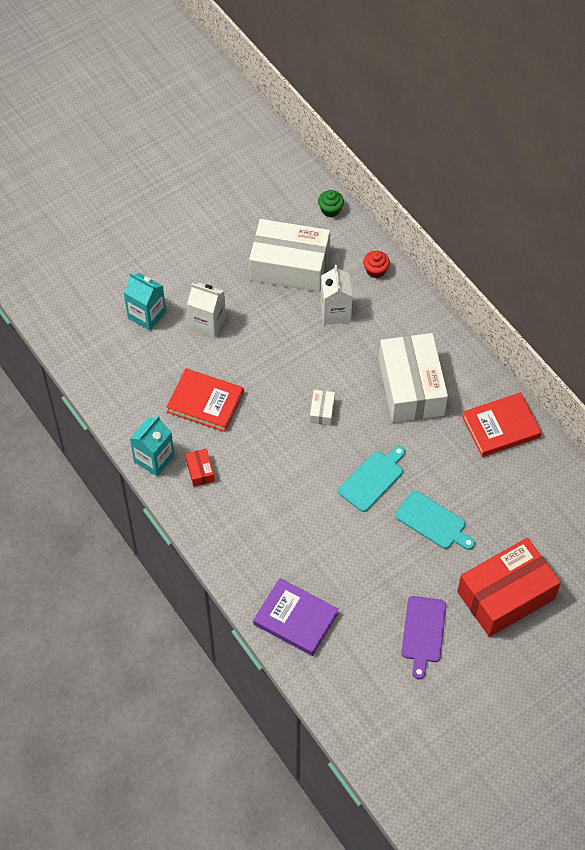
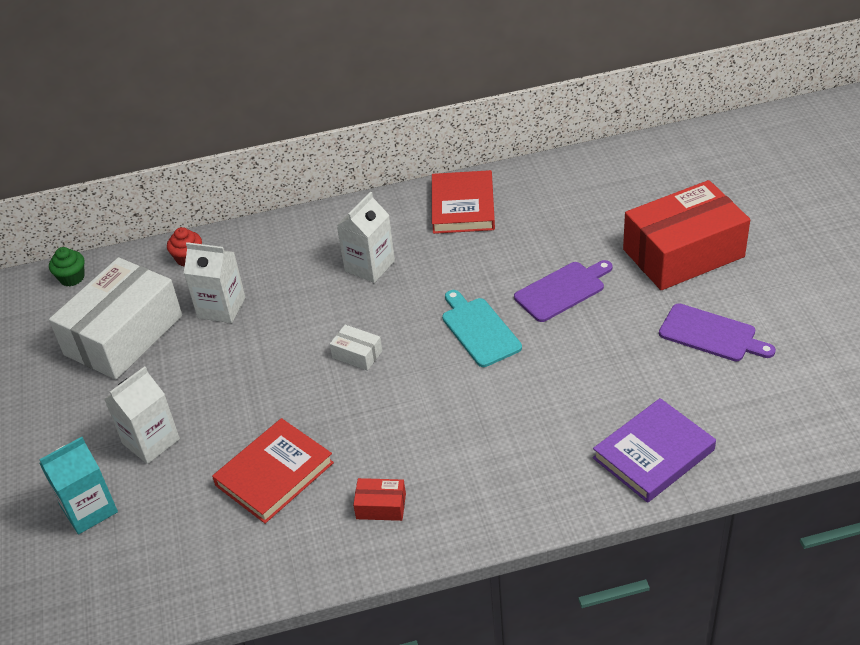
camera: 65 degrees left, 15 degrees down
turquoise carton [130,416,175,476] -> none
white box [379,333,448,423] -> white carton [337,192,395,283]
turquoise cutting board [395,491,475,550] -> purple cutting board [514,260,613,322]
red box [457,538,561,637] -> red box turned 75 degrees clockwise [623,180,750,290]

